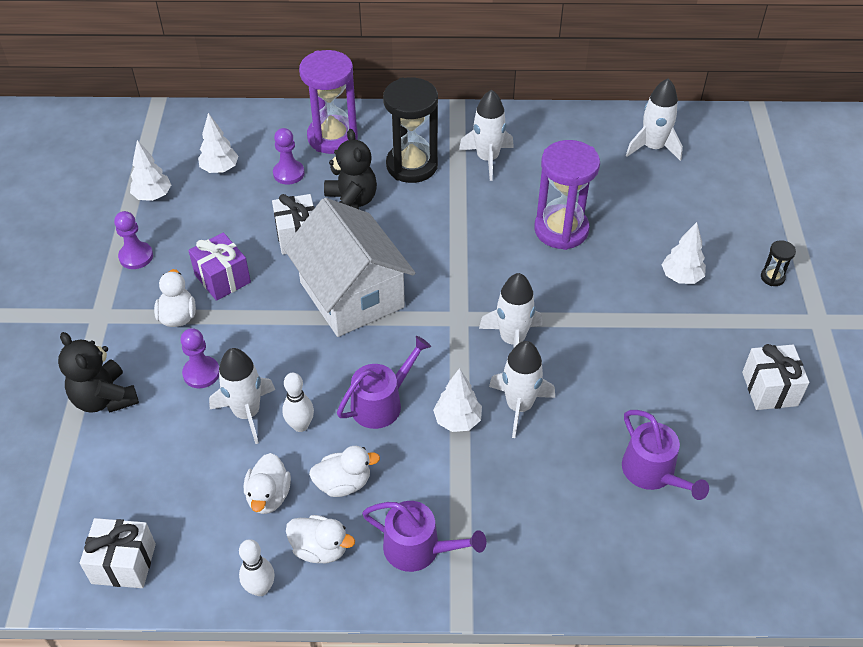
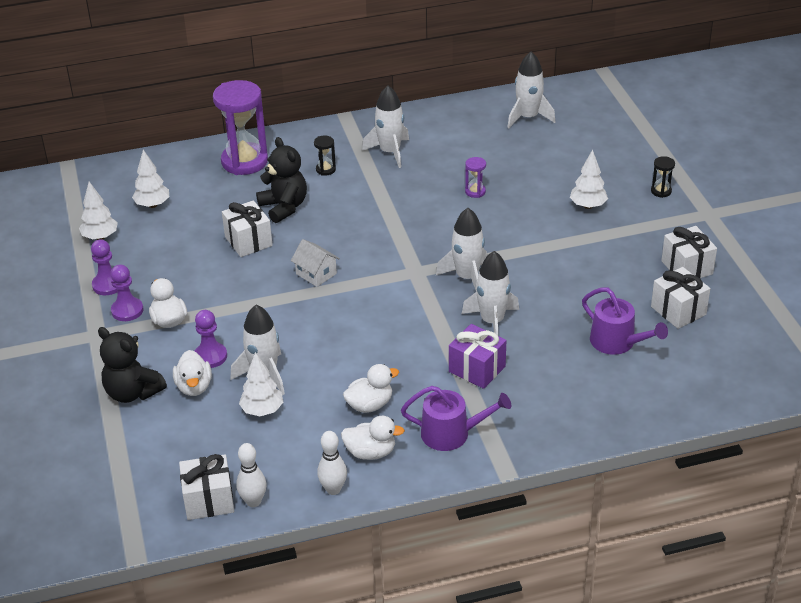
camera: 15 degrees left, 10 degrees down
purple gift [188,233,251,301] -> purple gift moved to [449,324,506,389]
white duck [244,453,291,514] -> white duck moved to [173,350,212,396]
purple pawn [273,128,304,185] -> purple pawn moved to [110,265,143,321]
white bowling pin [282,373,314,432] -> white bowling pin moved to [236,443,267,507]
white house [284,198,415,337] -> white house [291,239,340,287], size x0.41
purple watering can [337,336,431,429] -> none
black hourglass [383,77,438,183] -> black hourglass [314,136,336,175], size x0.42
white tree [433,368,482,432] -> white tree moved to [239,352,283,416]
purple hourglass [534,140,600,250] -> purple hourglass [465,157,486,198], size x0.42
none -> white gift [651,267,710,329]

